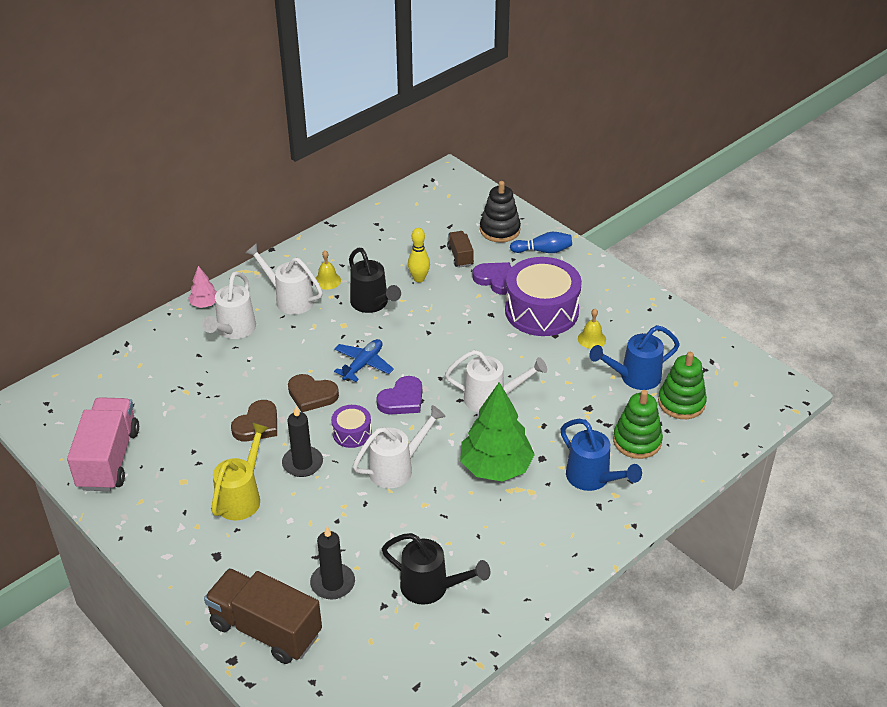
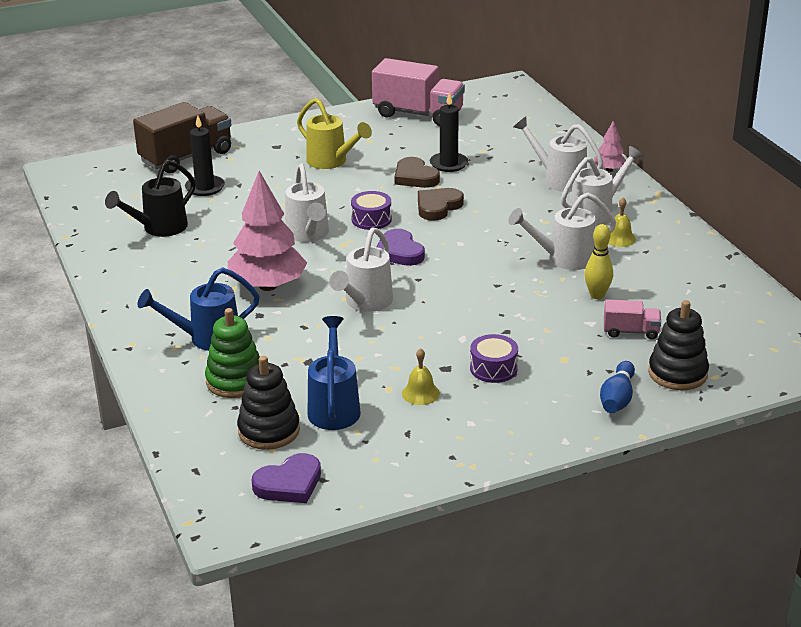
camera: 110 degrees right, 10 degrees down
black candle [282,406,323,477] -> black candle moved to [430,93,468,172]
blue plane [334,339,394,382] -> none
black watering can [349,248,401,313] -> white watering can [508,193,616,270]
brown truck [447,231,474,267] -> pink truck [604,299,661,340]
green tree [460,382,535,482] -> pink tree [228,171,307,291]
purple heart [472,262,512,295] -> purple heart moved to [252,453,321,503]
purple drum [505,257,582,336] -> purple drum [470,334,518,383], size x0.48
green stacking toy [658,352,707,419] -> black stacking toy [237,356,300,450]

